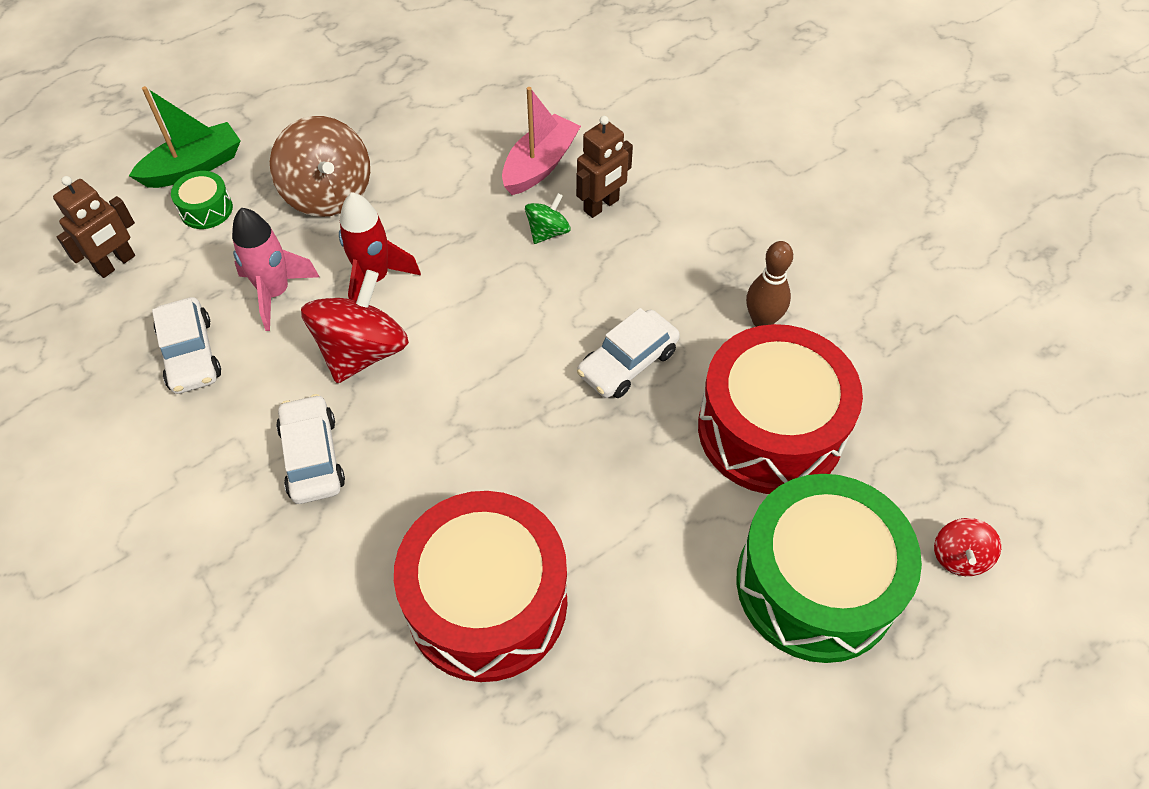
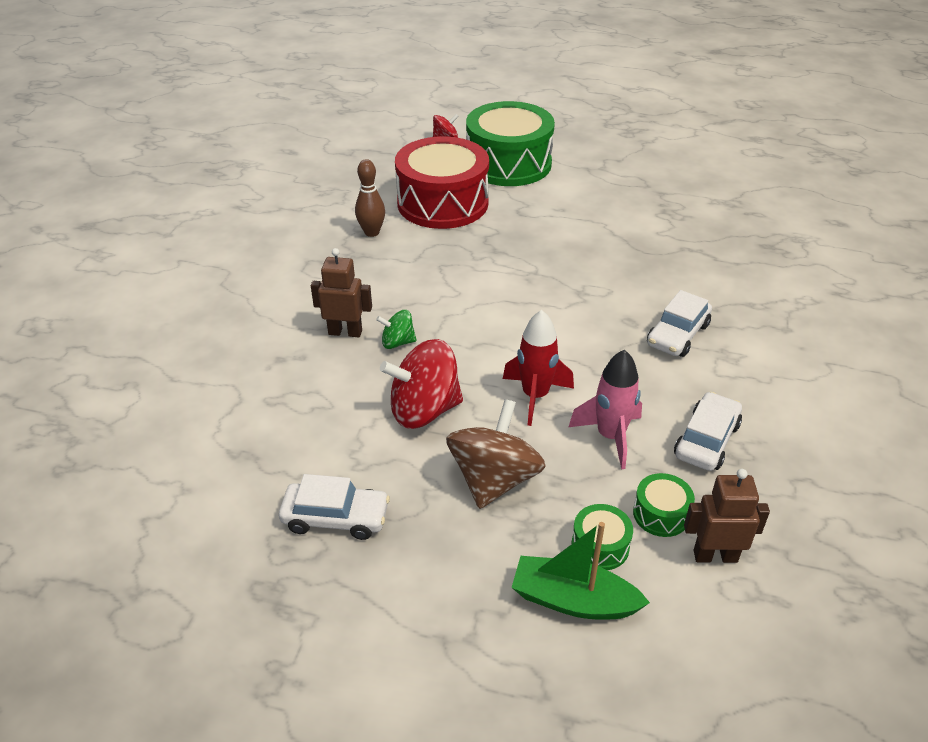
camera: 130 degrees left, 15 degrees down
red spinning top [301,270,409,383] -> red spinning top moved to [380,339,463,429]
red drum [394,491,567,682] -> none
pink boat [502,87,581,195] -> none
white car [577,308,680,398] -> white car moved to [279,474,390,540]
none -> green drum [633,473,695,537]

